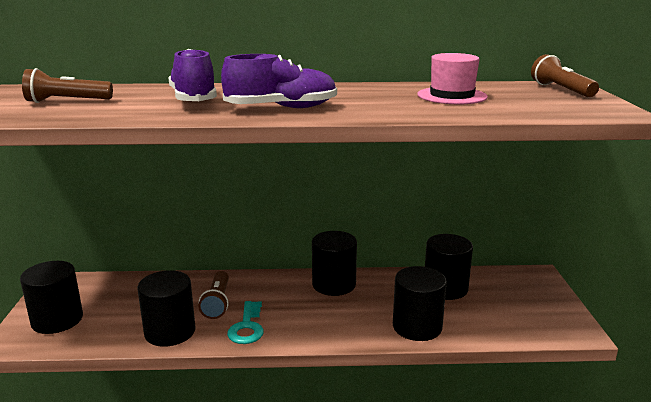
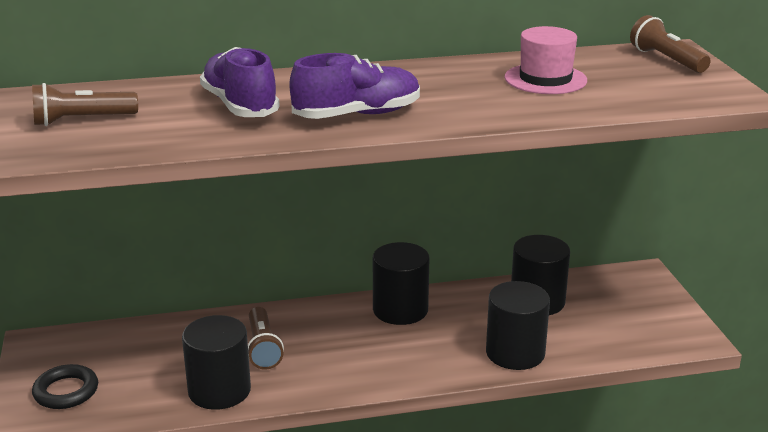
camera: 10 degrees left, 5 degrees up
black cylinder [20,261,83,334] -> black ring [32,364,98,409]
turquoise key [227,301,264,344] -> none

